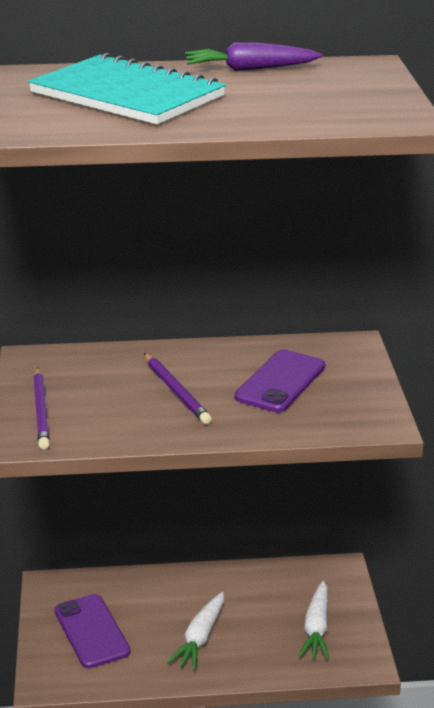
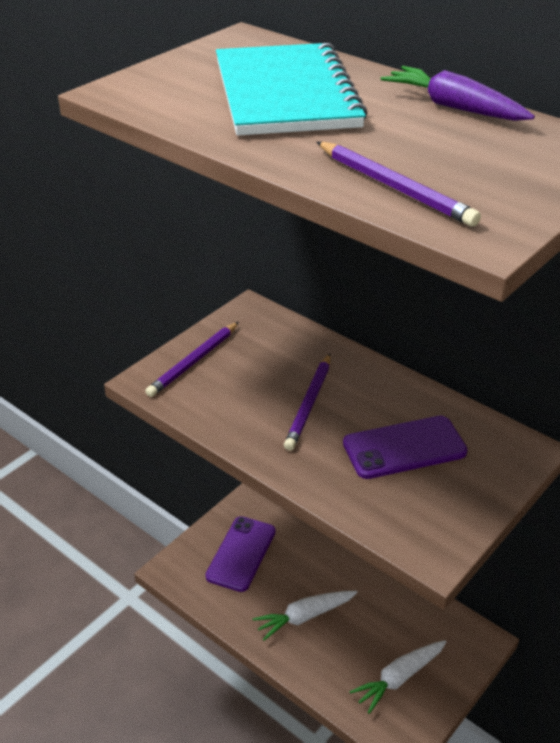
camera: 45 degrees right, 10 degrees up
none -> purple pencil [317,142,481,227]

